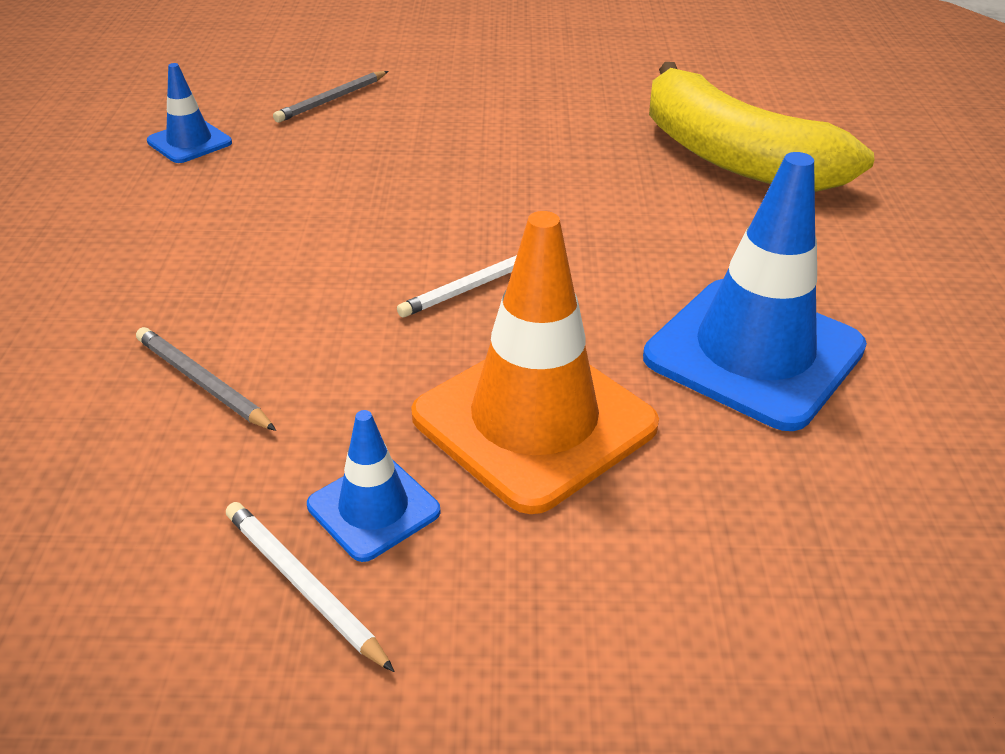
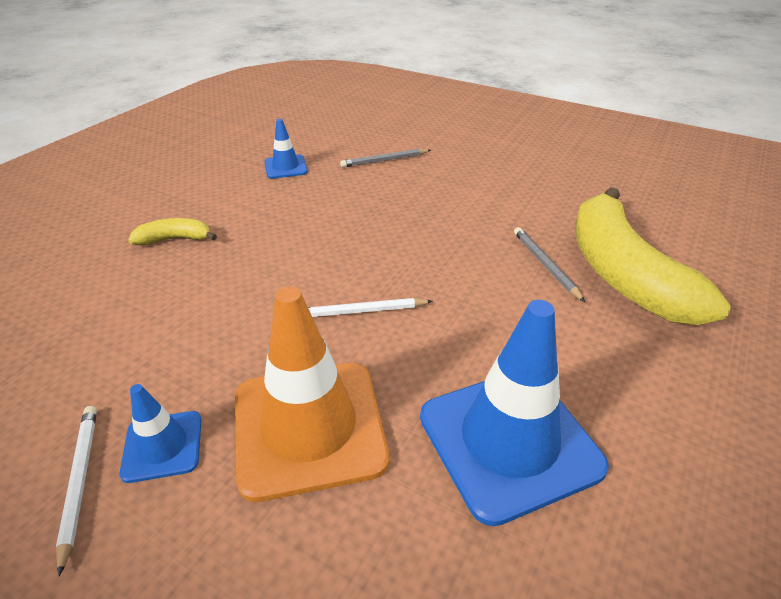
camera: 30 degrees right, 0 degrees up
grey pencil [136,327,276,431] -> grey pencil moved to [514,227,585,302]
none -> yellow banana [128,218,217,245]

